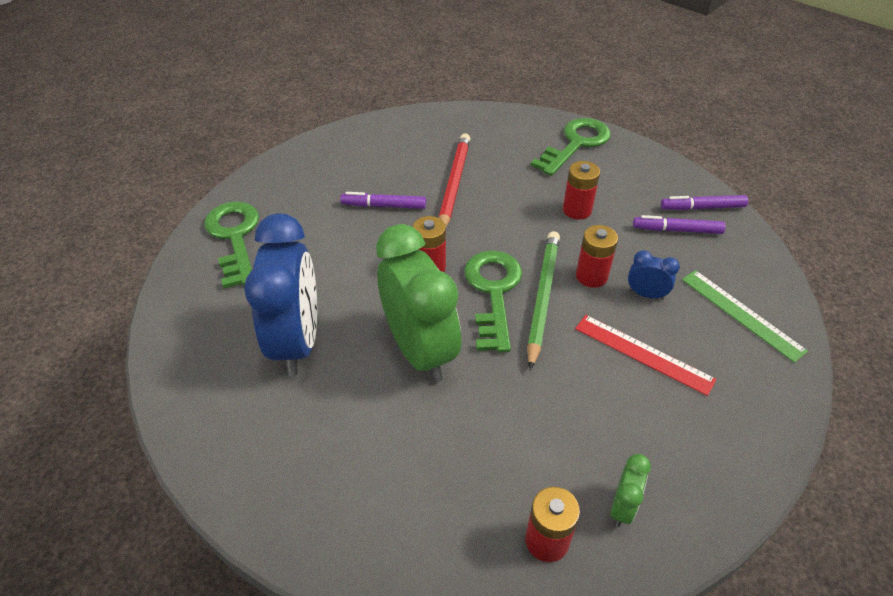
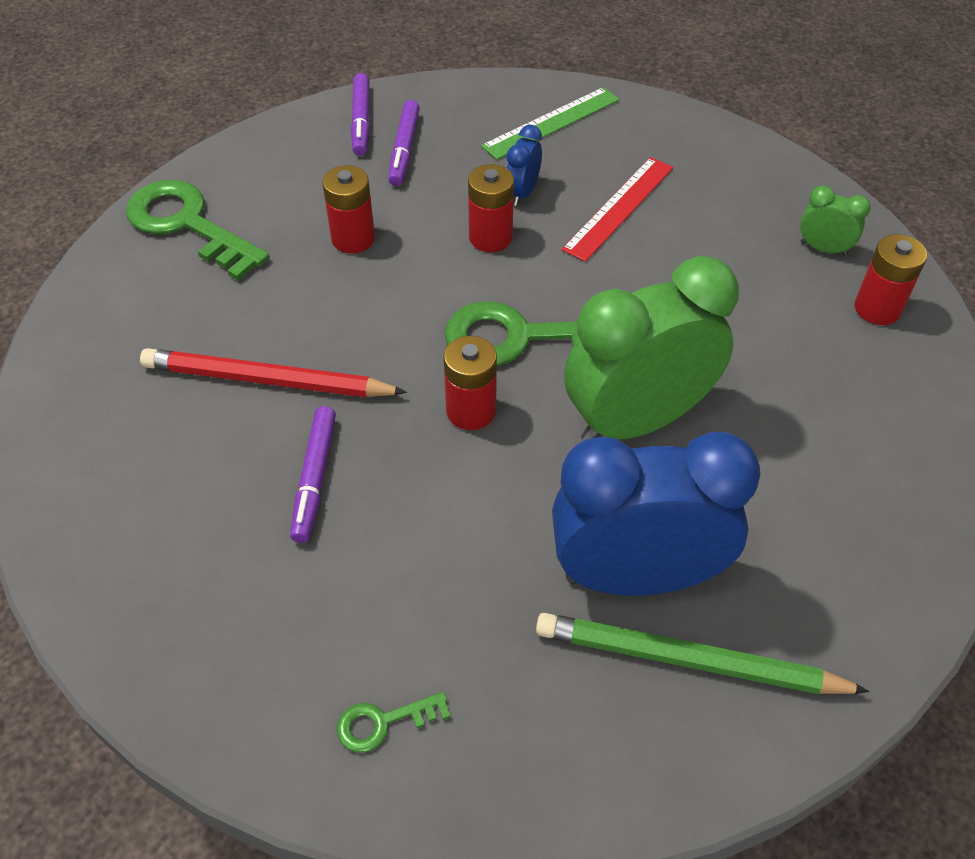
camera: 90 degrees left, 5 degrees up
green key [204,201,259,289] -> green key [337,691,451,752], size x0.46
green pencil [527,231,560,370] -> green pencil moved to [536,613,869,694]

